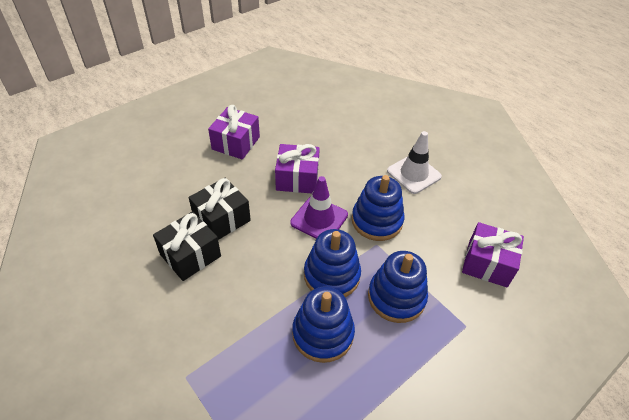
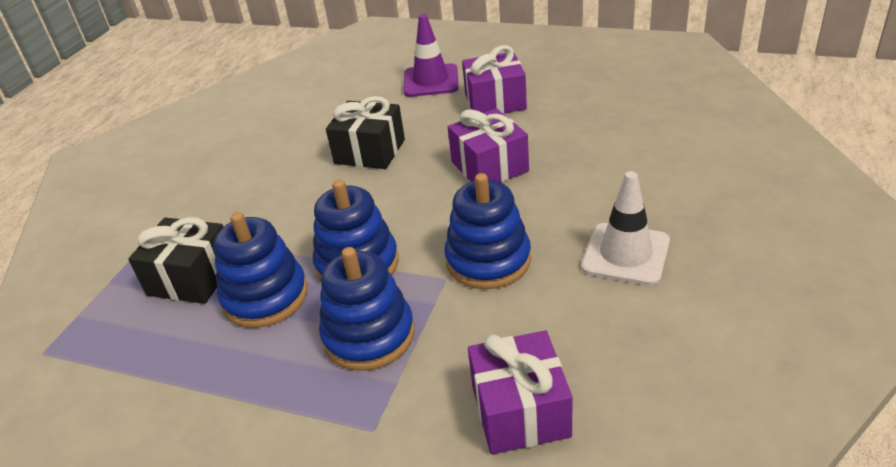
camera: 65 degrees right, 10 degrees down
black gift [153,211,221,281] -> black gift moved to [128,217,223,304]
purple traffic cone [290,176,348,239] -> purple traffic cone moved to [403,14,459,97]

